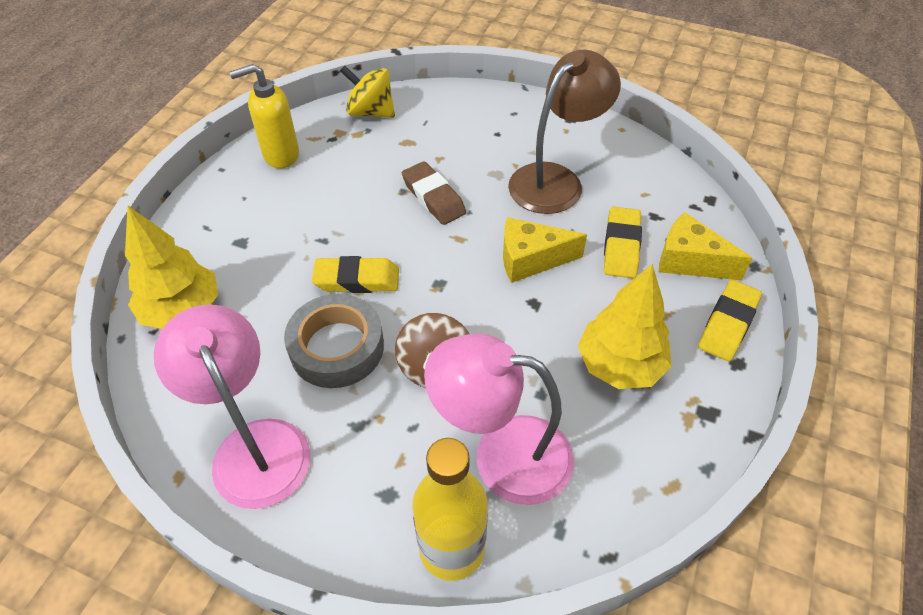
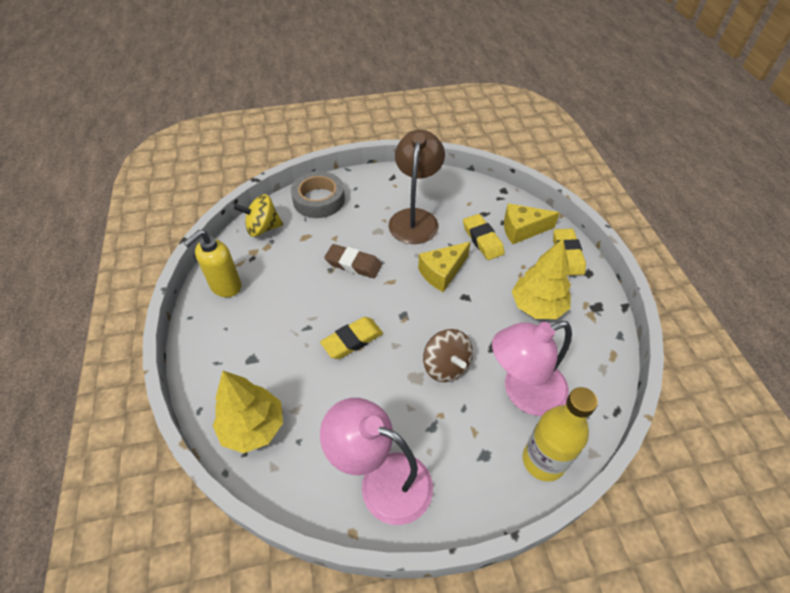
camera: 35 degrees left, 0 degrees up
grey tape [284,294,384,388] -> grey tape moved to [291,171,345,218]

